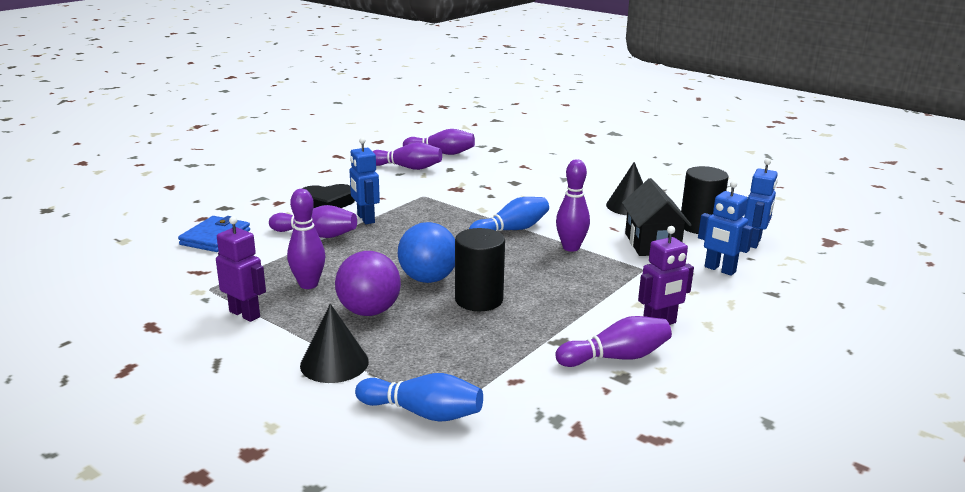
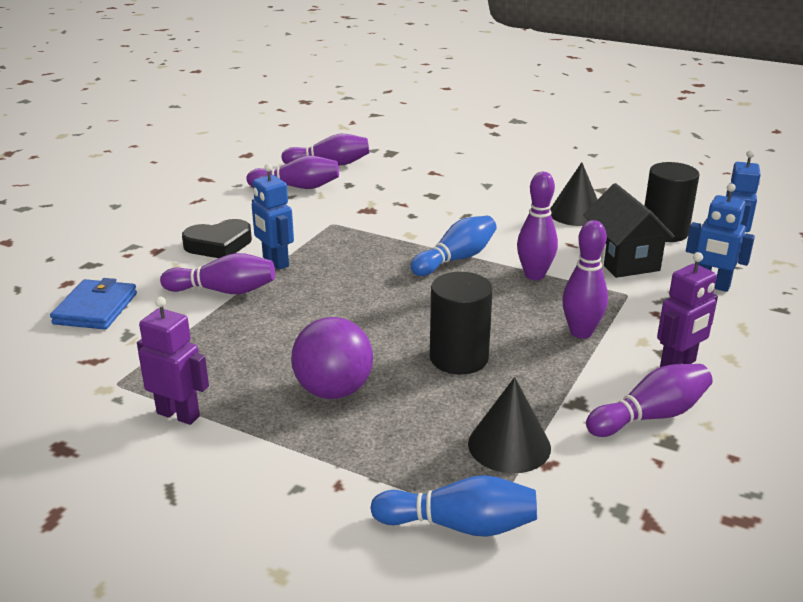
camera: 10 degrees left, 5 degrees up
purple bowling pin [287,189,325,289] -> purple bowling pin moved to [562,220,608,339]
black cone [300,304,369,383] -> black cone moved to [468,377,551,473]
blue ball [398,222,455,283] -> none

